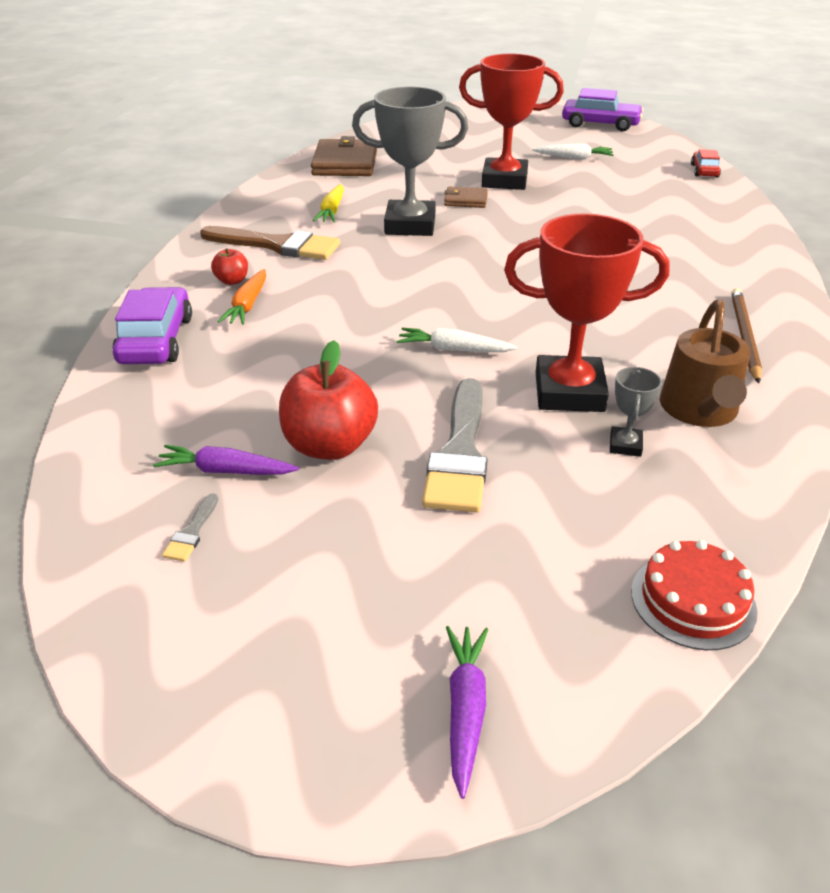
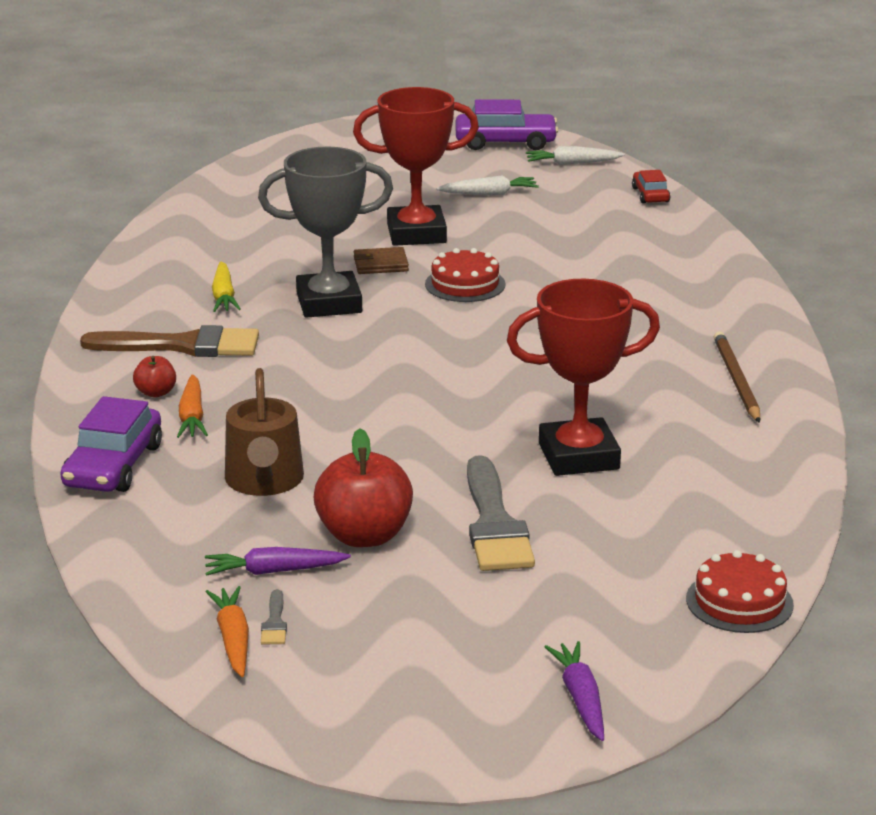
camera: 15 degrees left, 10 degrees down
purple car [112,287,192,364] -> purple car turned 150 degrees counterclockwise [60,396,162,492]
brown wallet [311,136,377,176] -> none
white carrot [397,328,517,352] -> white carrot moved to [526,146,625,165]
grey trophy [610,367,662,457] -> none
brown watering can [660,299,751,427] -> brown watering can moved to [225,368,304,496]
none -> orange carrot [206,586,249,677]
none -> red cake [425,248,505,302]

